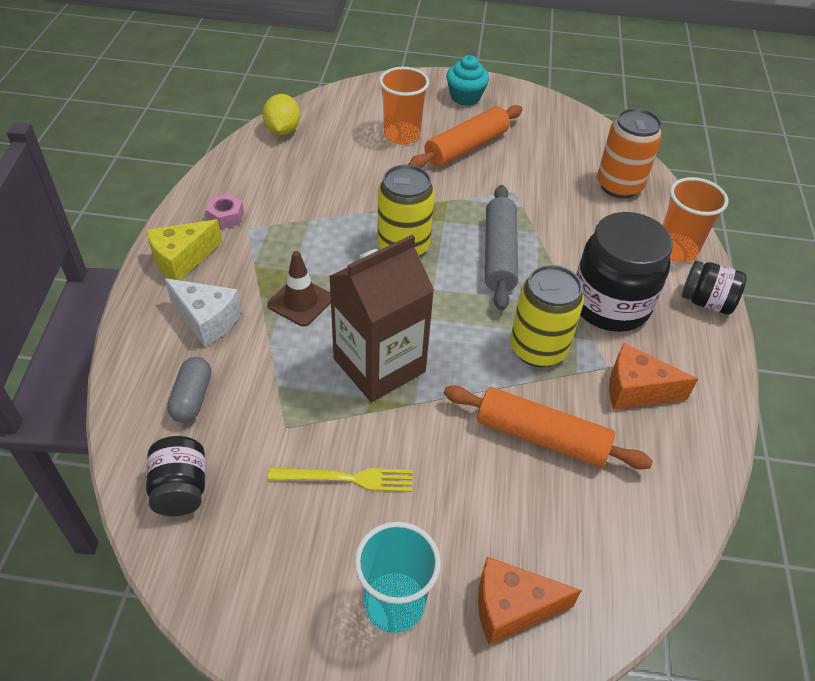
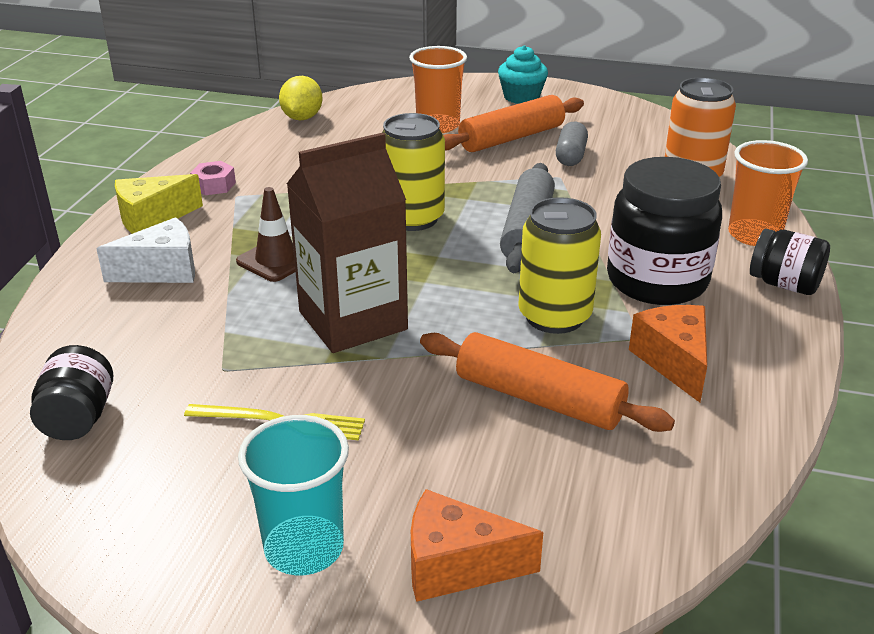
camera: 10 degrees right, 15 degrees down
white cheese [164,278,241,347] -> white cheese turned 60 degrees counterclockwise [96,217,195,283]
grey capsule [167,357,211,423] -> grey capsule moved to [556,121,588,166]
orange cheese [609,343,698,409] -> orange cheese turned 60 degrees clockwise [629,305,707,403]

